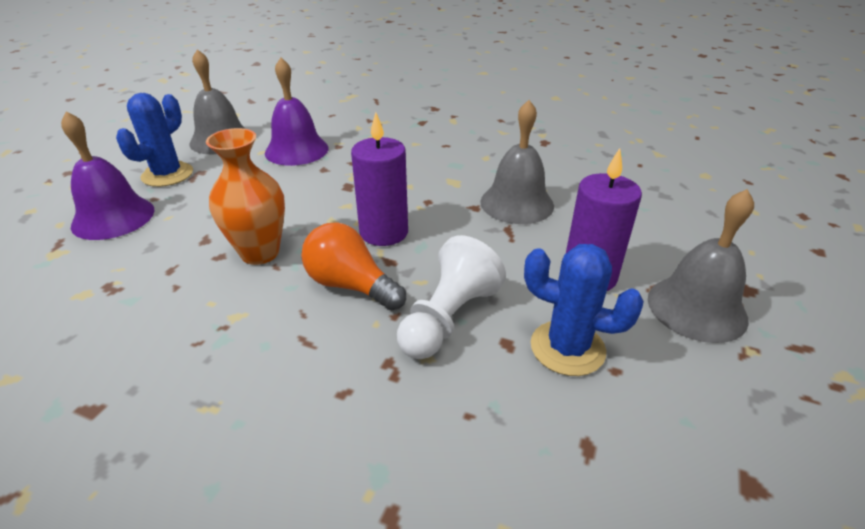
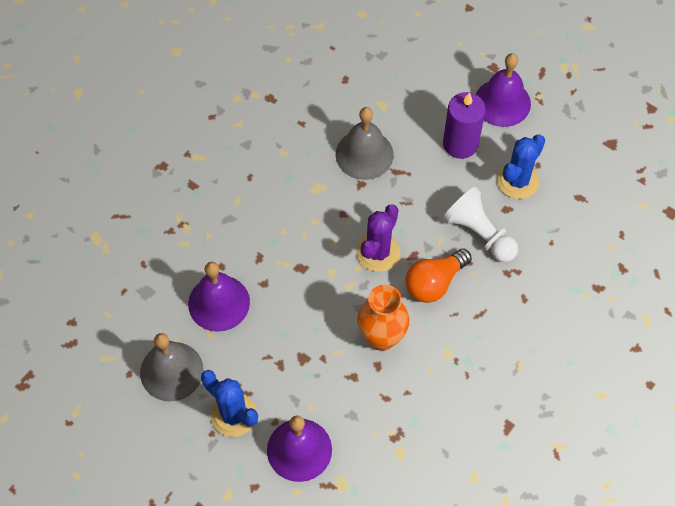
camera: 75 degrees left, 25 degrees up
purple candle [351,112,408,246] -> purple cactus [356,204,400,272]
grey bell [648,189,754,343] -> purple bell [476,53,531,127]

